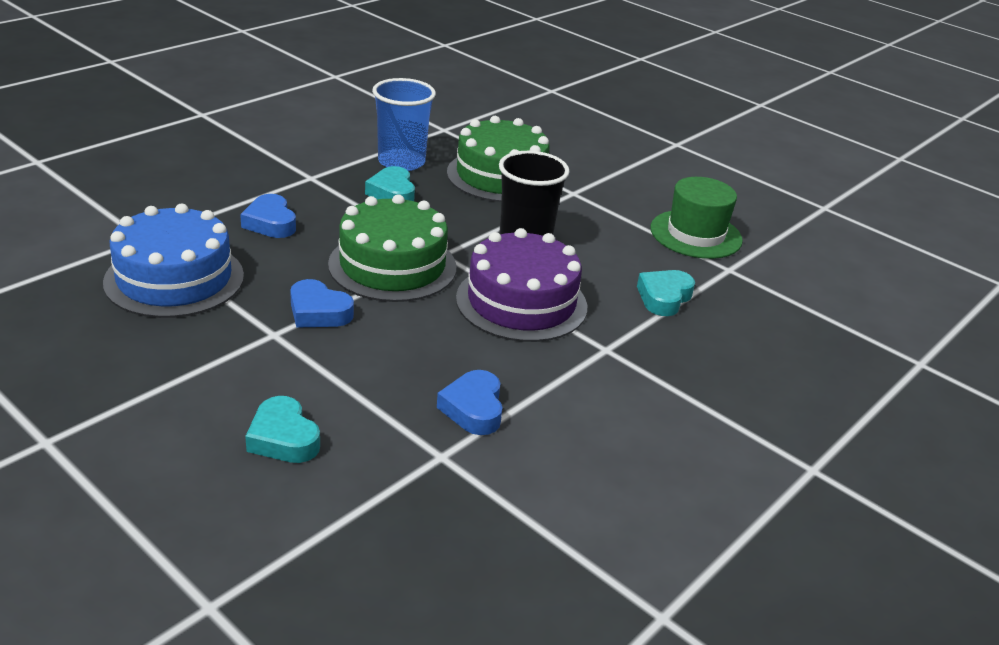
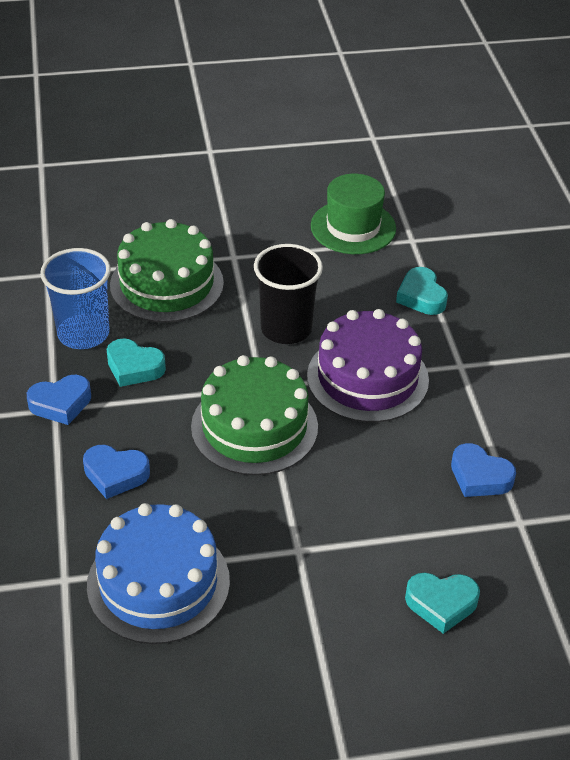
camera: 50 degrees left, 10 degrees up
blue heart [290,279,354,328] -> blue heart moved to [27,375,91,425]

